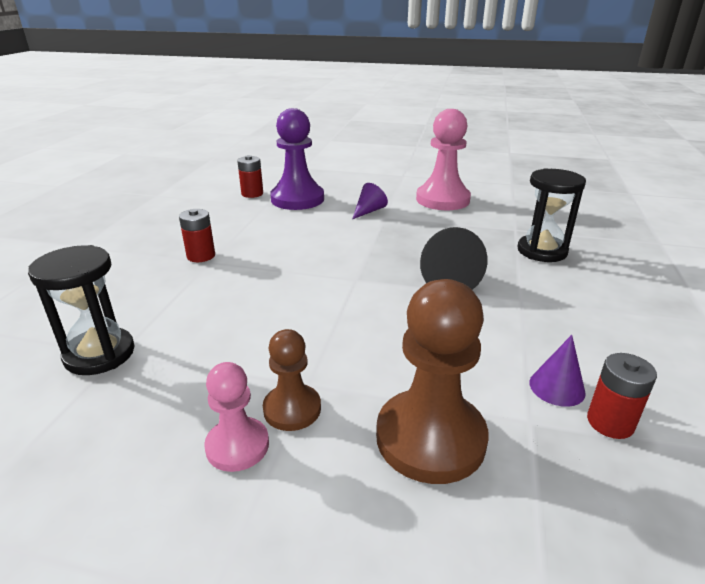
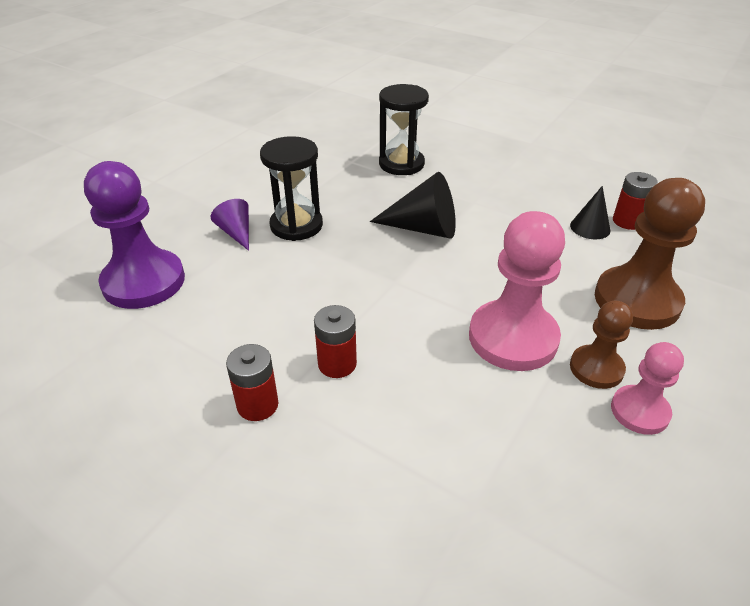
camera: 70 degrees left, 10 degrees up
black hourglass [28,245,134,375] -> black hourglass moved to [260,136,323,241]
red battery [237,155,263,198] -> red battery moved to [314,305,357,378]
pink pawn [416,109,471,210] -> pink pawn moved to [469,211,565,371]
purple cone [529,335,586,407] -> black cone [570,186,610,239]

